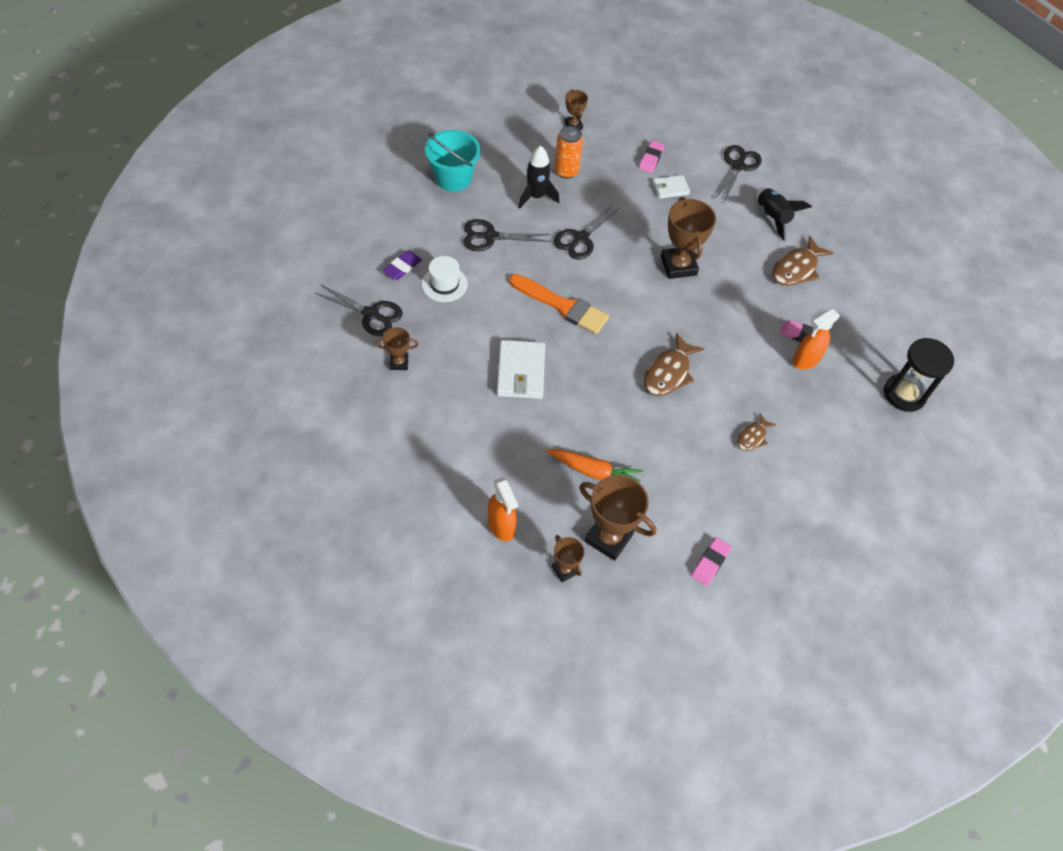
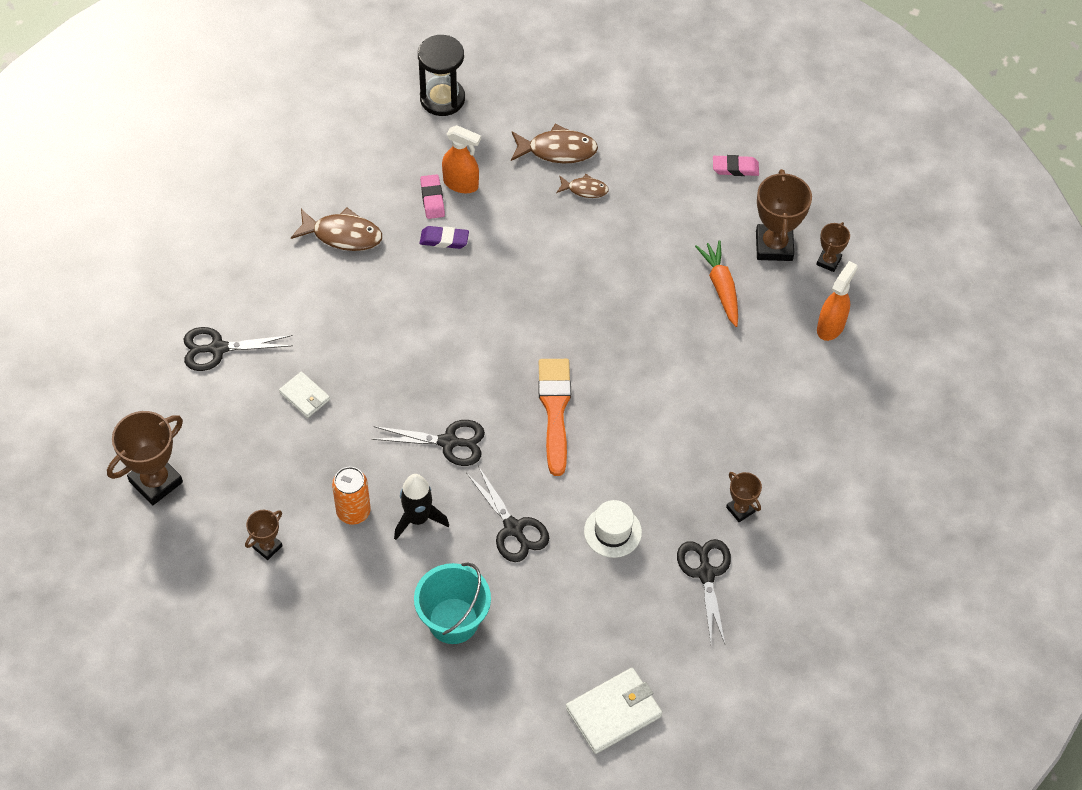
camera: 120 degrees left, 0 degrees up
purple eraser [383,251,422,280] -> purple eraser moved to [420,226,469,249]
white wallet [497,340,545,399] -> white wallet moved to [566,668,662,754]
pink eraser [639,140,665,173] -> none
brown fish [644,333,705,396] -> brown fish moved to [511,124,598,164]
brown trophy [661,197,716,279] -> brown trophy moved to [107,411,183,505]
black rocket [756,187,812,241] -> none

